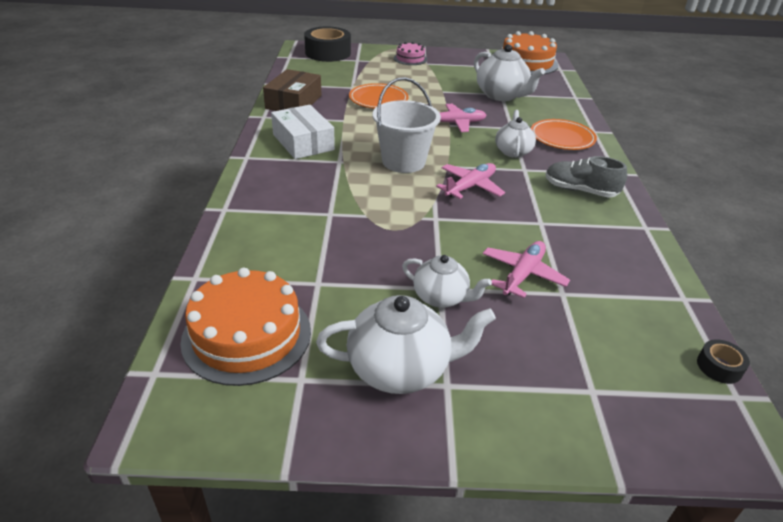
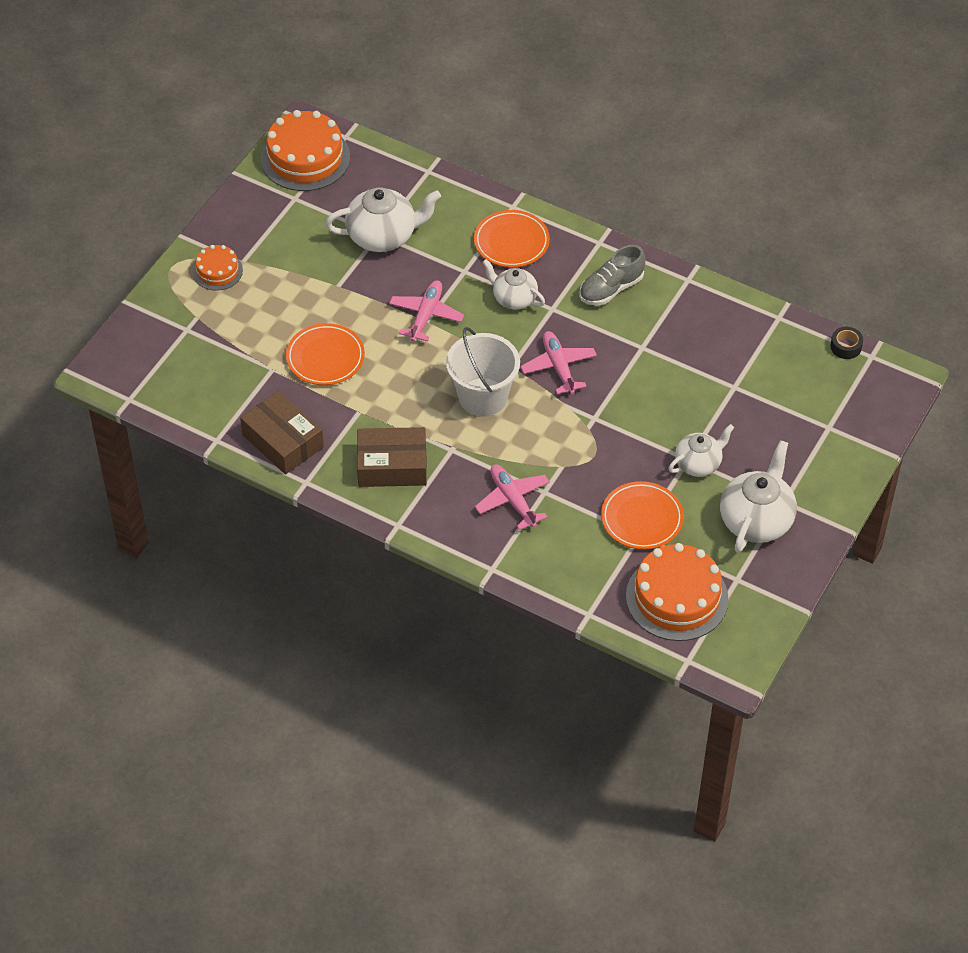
camera: 60 degrees left, 15 degrees up
white box [271,105,335,159] -> brown box [357,427,427,487]
black tape [304,27,351,62] -> none
pink cake [394,42,427,65] -> orange cake [193,245,243,291]
pink plane [483,241,570,298] -> pink plane moved to [475,465,550,530]
none -> orange plate [601,481,684,550]

